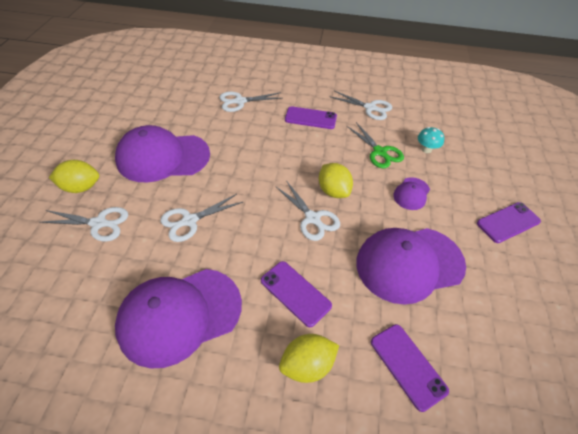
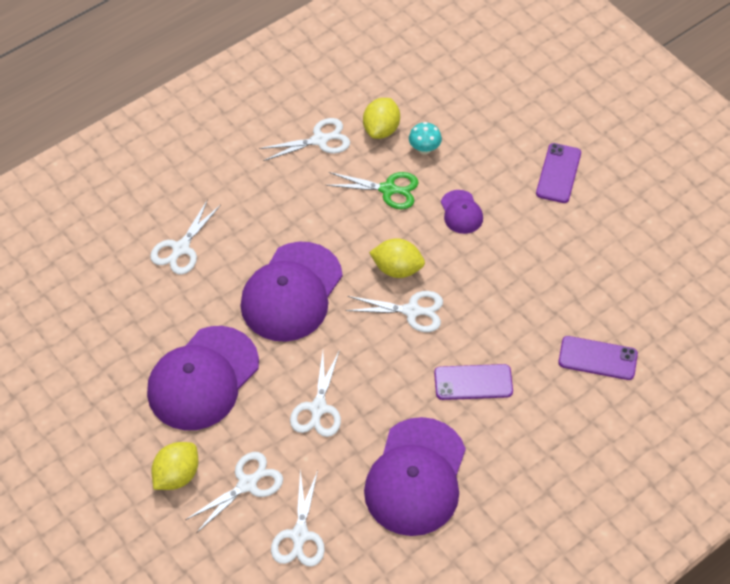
camera: 45 degrees left, 5 degrees up
yellow lemon [279,334,339,383] -> yellow lemon moved to [363,98,400,139]
purple phone [285,106,337,129] -> none
purple cap [356,228,466,305] -> purple cap moved to [240,242,343,342]
none -> white scissors [271,470,325,567]

